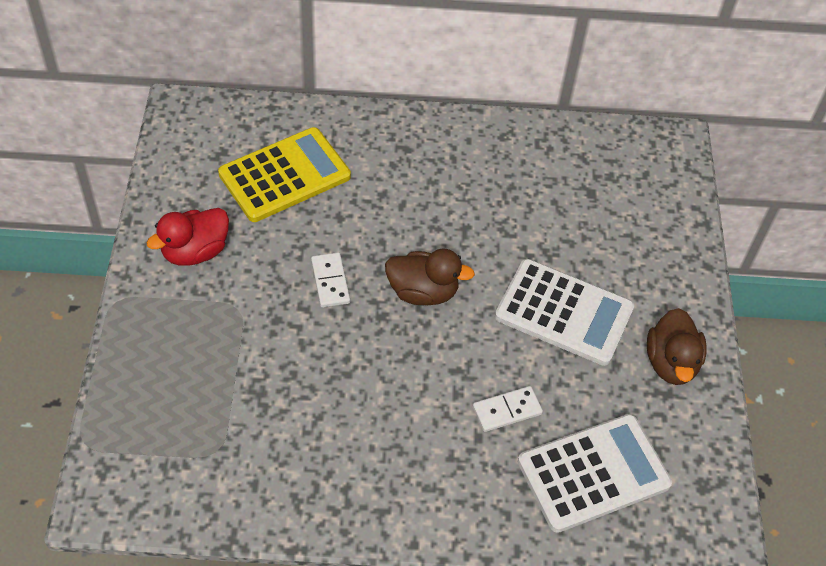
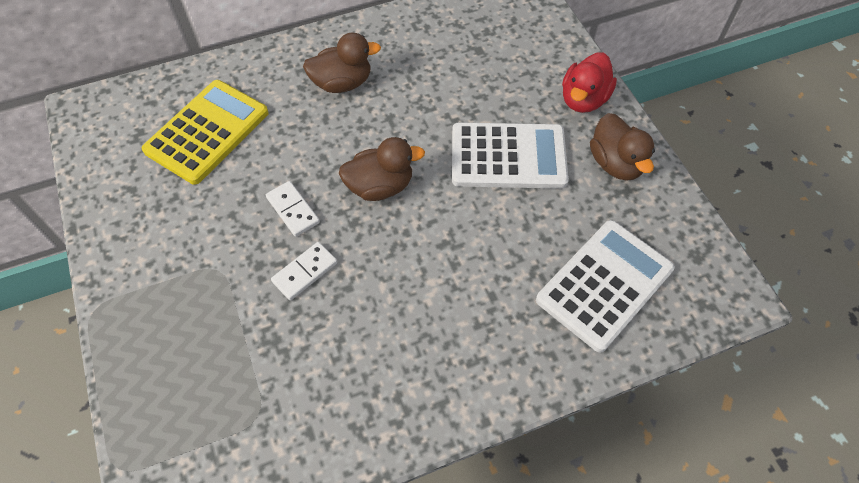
camera: 20 degrees left, 5 degrees up
red duck [147,208,229,266] -> red duck moved to [562,52,617,113]
white domino [473,386,543,432] -> white domino moved to [271,242,338,300]
none -> brown duck [303,33,381,93]

